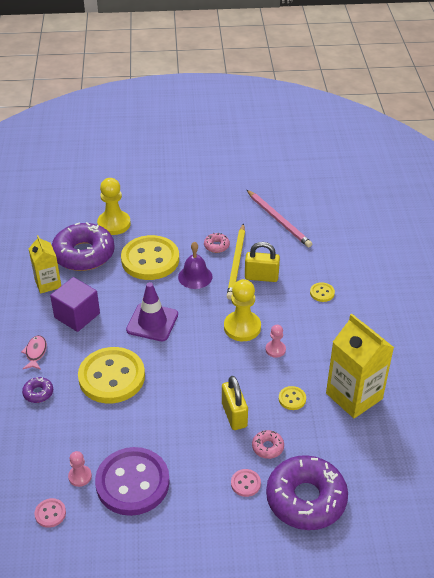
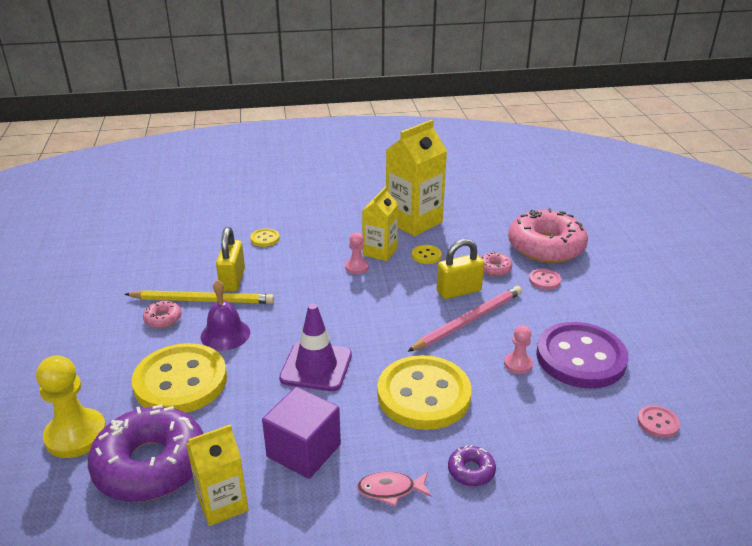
camera: 95 degrees left, 10 degrees down
pink pawn [68,451,92,487] -> pink pawn moved to [504,325,533,374]
yellow pawn [224,279,261,341] -> none
pink pencil [247,190,312,247] -> pink pencil moved to [407,286,522,352]
purple donut [266,455,348,530] -> pink donut [508,208,588,263]
none -> yellow carton [362,186,398,261]

